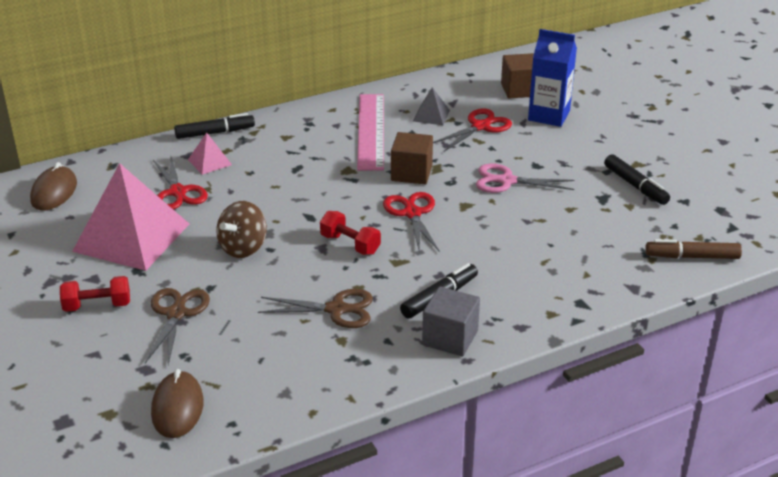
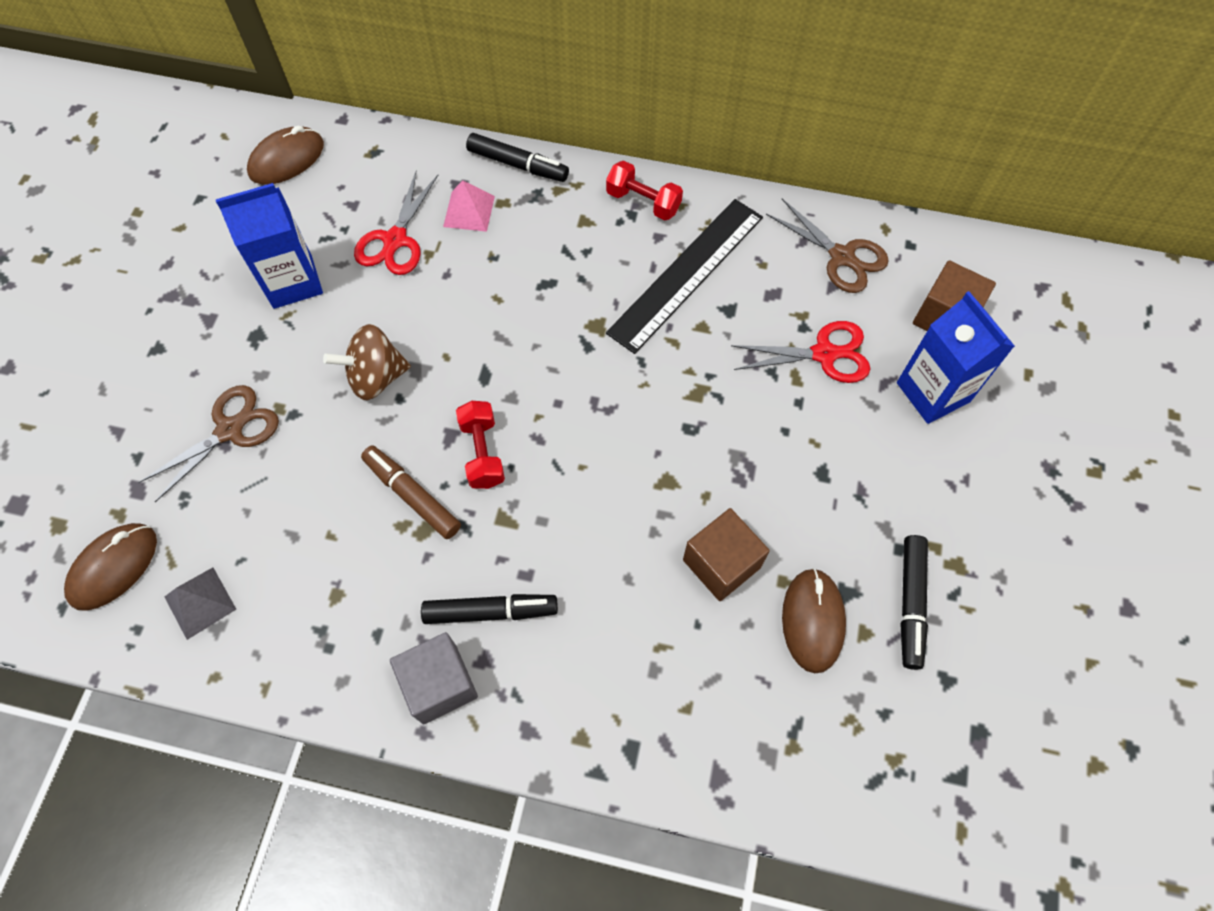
camera: 40 degrees right, 30 degrees up
red dumbbell [60,276,130,312] -> red dumbbell moved to [606,161,683,220]
pink pyramid [72,163,189,271] -> blue carton [215,183,323,309]
brown scissors [258,289,373,328] -> brown scissors moved to [766,199,889,293]
pink ruler [357,94,384,171] -> black ruler [606,199,763,354]
red scissors [383,192,439,253] -> none
brown cube [391,132,433,184] -> brown cube moved to [683,508,770,601]
grey pyramid [413,87,450,125] -> grey pyramid moved to [165,568,236,640]
pink scissors [476,163,575,193] -> none
brown marker [645,239,742,259] -> brown marker moved to [361,446,461,539]
none -> brown mouse [782,568,846,673]

